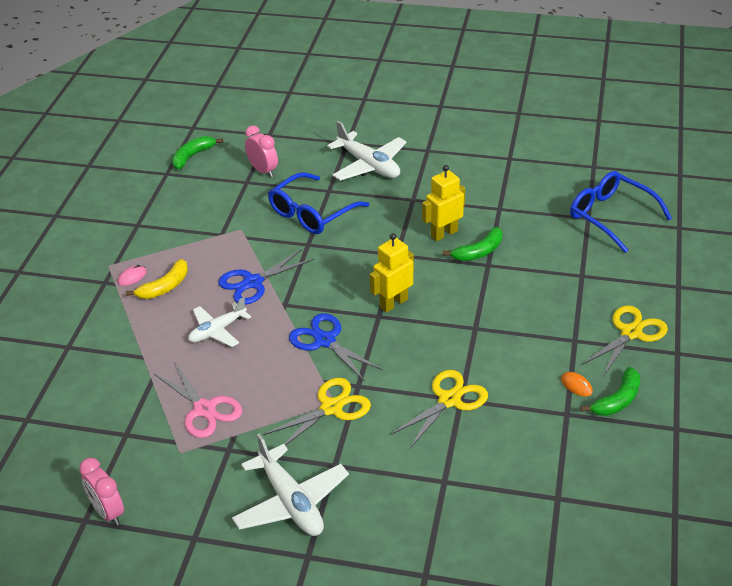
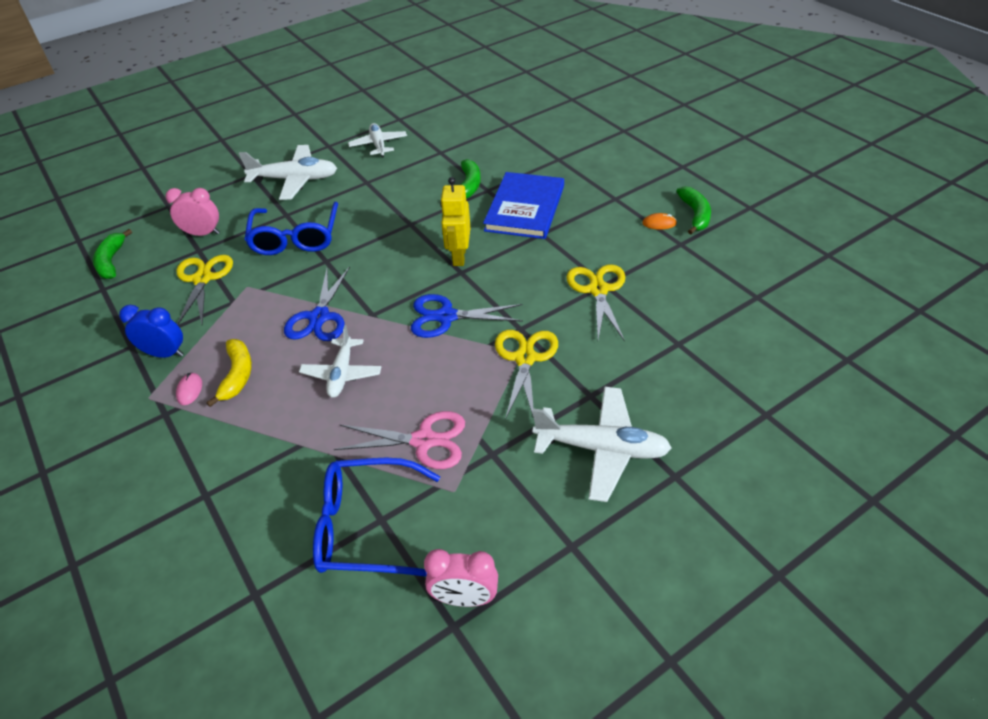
camera: 45 degrees left, 5 degrees up
yellow robot [422,165,465,241] -> none
blue glasses [570,171,672,253] -> blue glasses moved to [313,458,440,577]
yellow scissors [582,305,668,376] -> yellow scissors moved to [176,255,233,325]
none -> blue clock [119,305,184,358]
none -> white plane [348,123,407,157]
none -> blue book [483,172,564,239]

